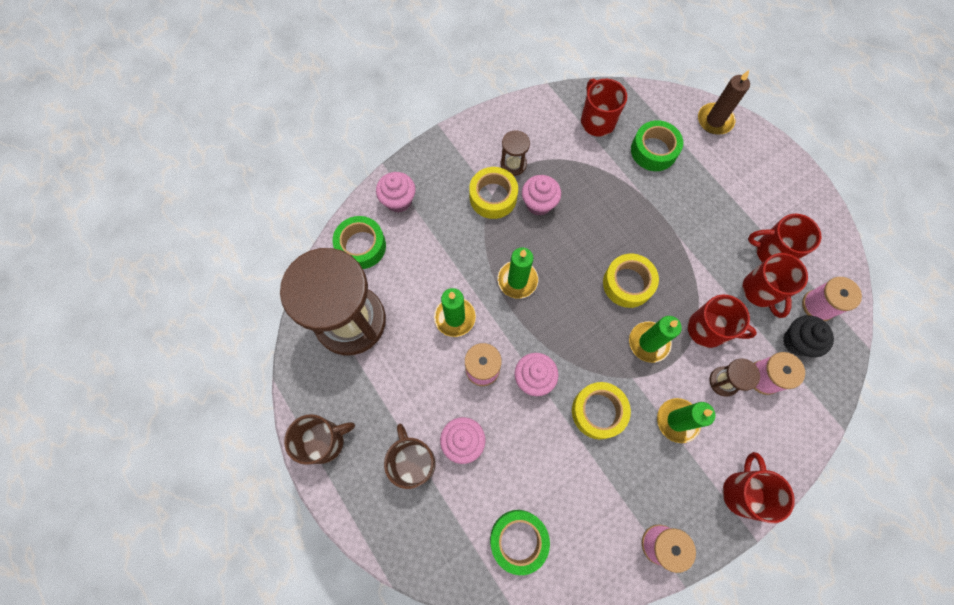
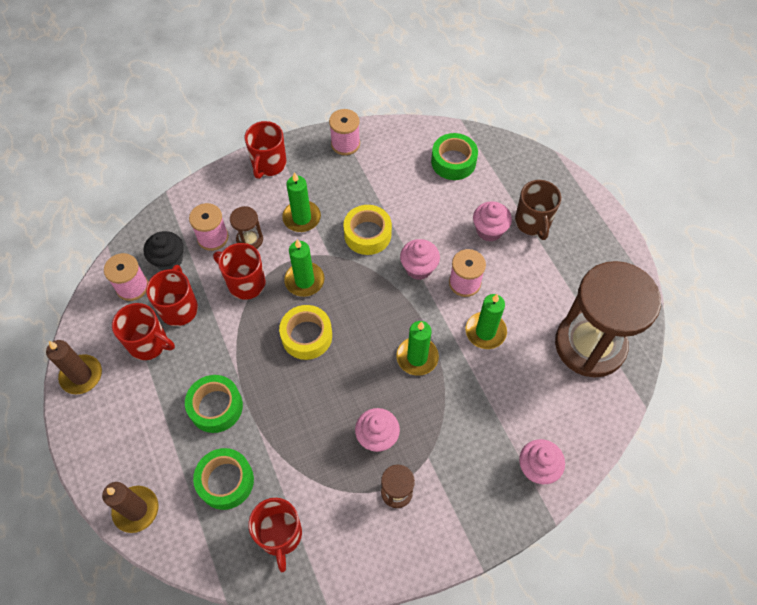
camera: 170 degrees left, 10 degrees down
brown mug [284,414,355,465] -> none
green tape [333,216,386,269] -> green tape moved to [185,375,243,433]
yellow tape [469,167,518,219] -> none
none -> brown candle [46,340,102,394]

